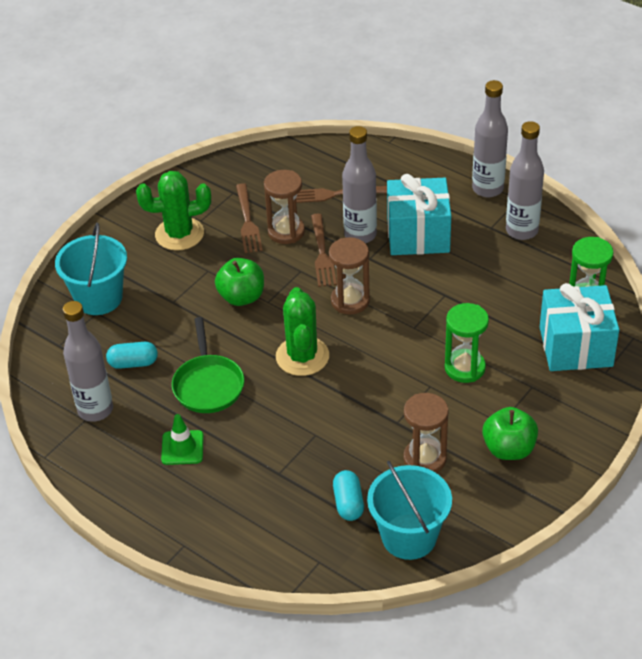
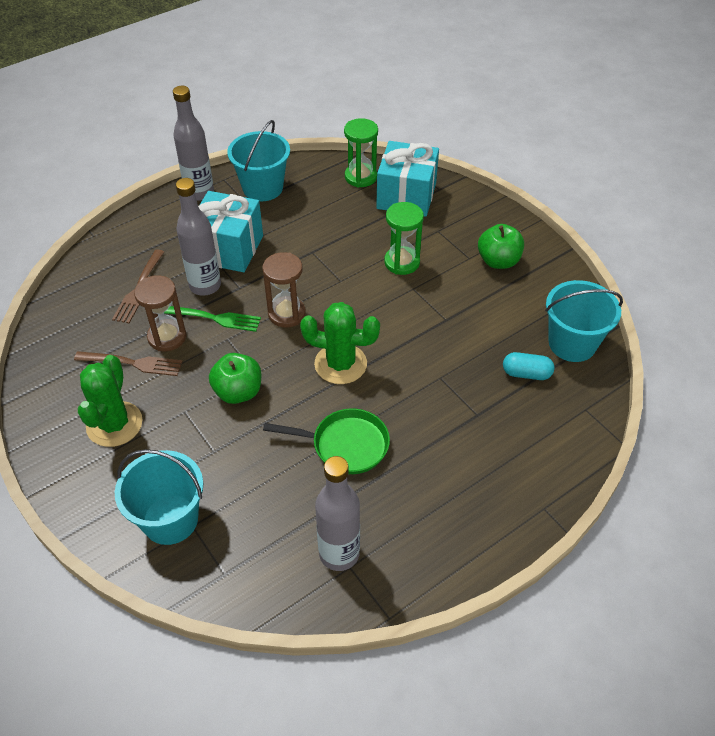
camera: 75 degrees left, 5 degrees up
turquoise capsule [106,342,158,369] -> none
green traffic cone [161,414,204,465] -> none
brown fork [311,214,337,287] -> green fork [164,306,261,332]
brown hourglass [403,393,449,473] -> none
grey bottle [506,121,544,240] -> turquoise bucket [227,120,290,201]

